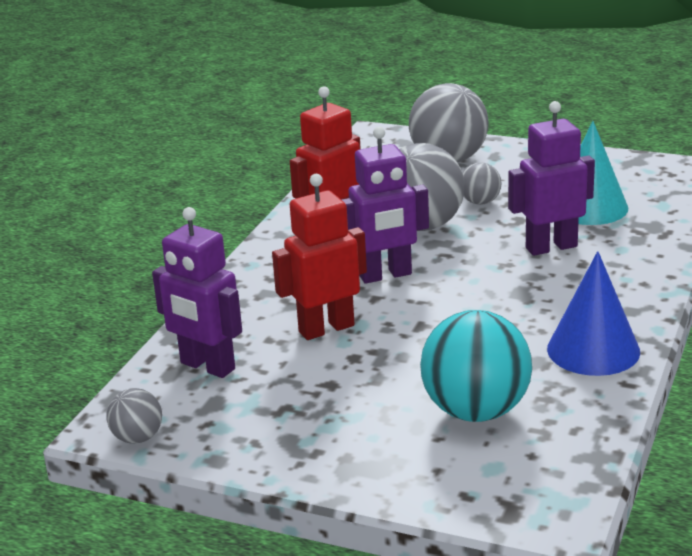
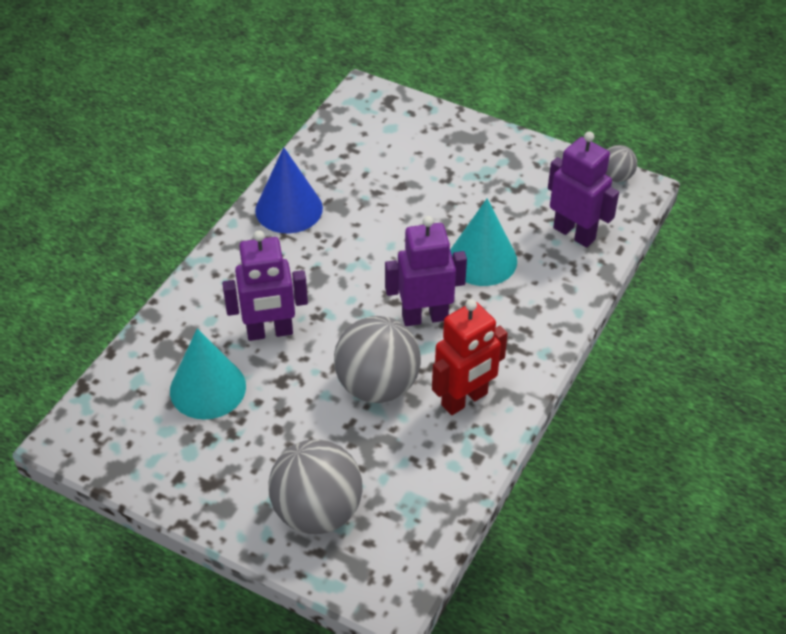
camera: 175 degrees left, 20 degrees up
red robot [272,174,367,340] -> turquoise cone [450,198,517,286]
turquoise ball [420,310,532,422] -> none
grey ball [462,162,502,205] -> none

